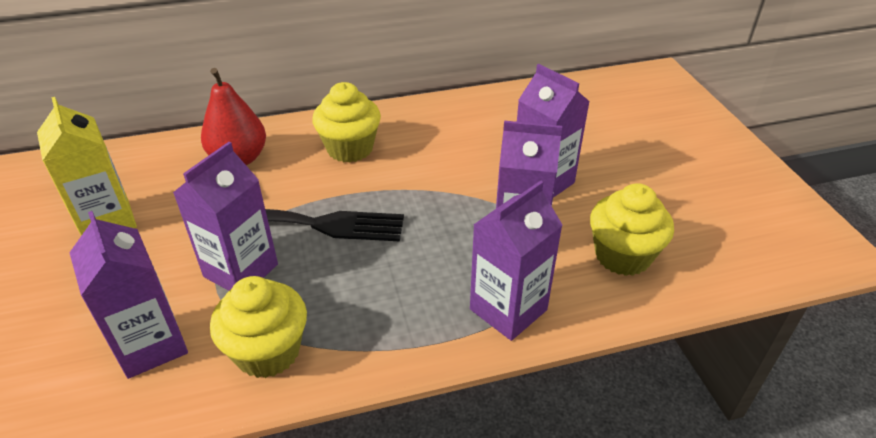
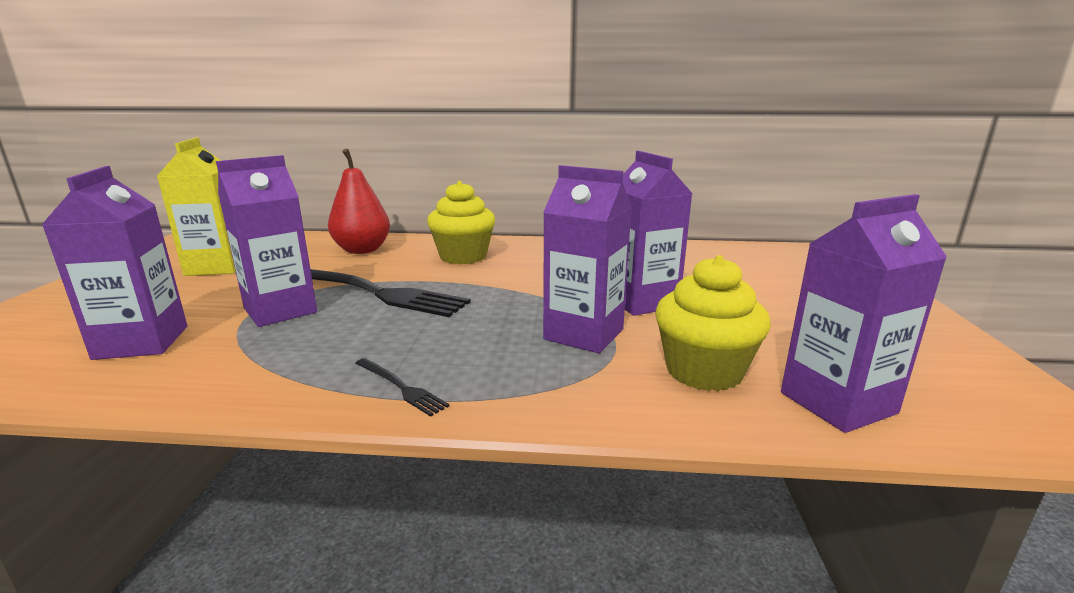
camera: 20 degrees right, 20 degrees down
yellow cupcake [210,276,307,378] -> none
purple carton [470,180,563,341] -> purple carton moved to [781,194,947,433]
none -> black fork [355,358,450,417]

